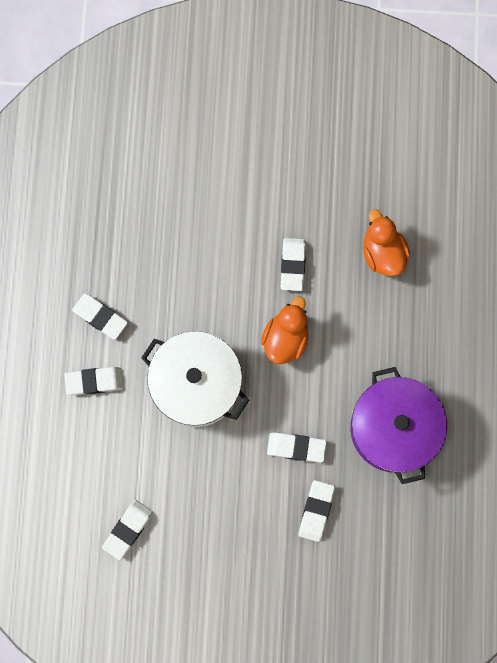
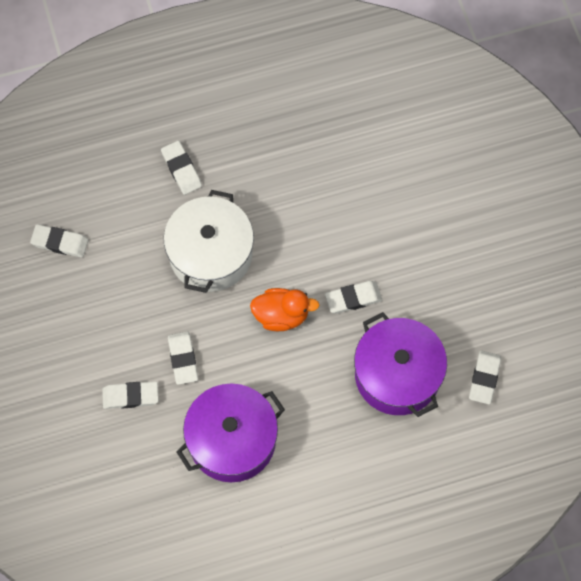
camera: 70 degrees right, 10 degrees down
white eraser [72,293,128,340] -> white eraser moved to [469,350,501,404]
orange duck [363,209,410,276] -> purple pot [354,312,447,417]

